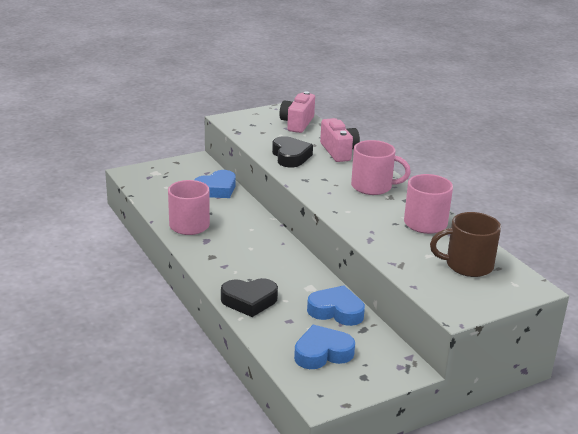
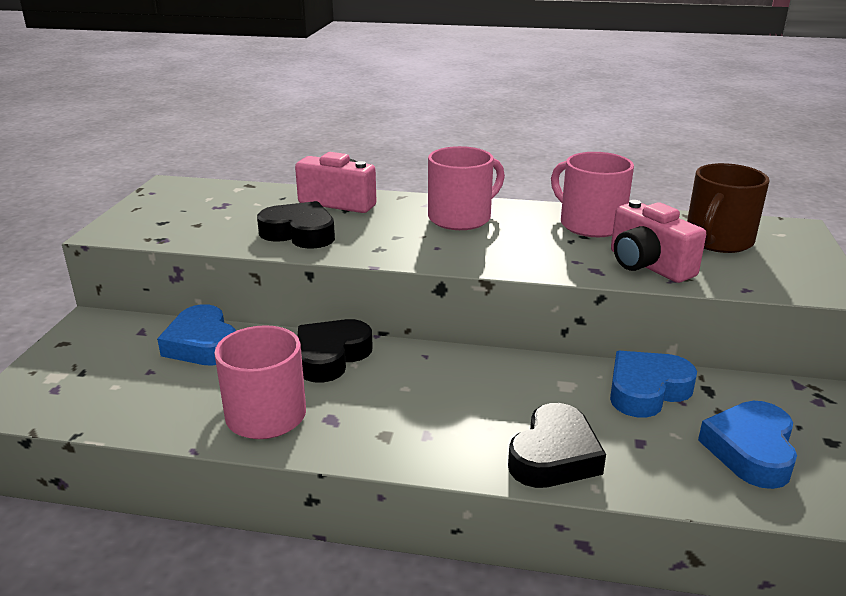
camera: 50 degrees left, 0 degrees up
blue heart [194,170,236,198] -> blue heart turned 150 degrees clockwise [157,304,236,366]
pink camera [279,91,315,133] -> pink camera moved to [611,200,706,283]
none -> black heart [297,319,373,383]

